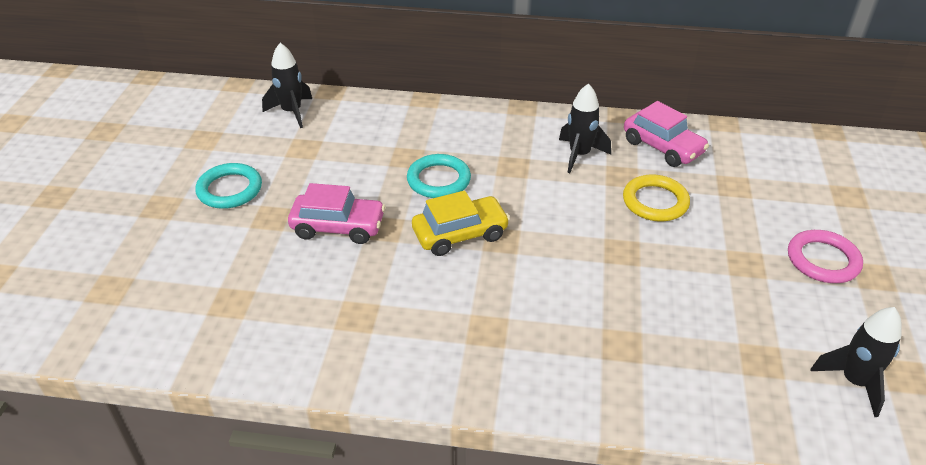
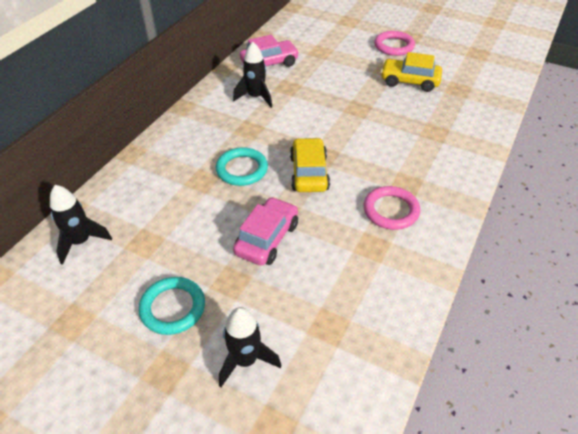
camera: 70 degrees left, 5 degrees up
yellow ring [623,175,690,221] -> none
black rocket [811,307,902,417] -> black rocket moved to [219,307,281,387]
none -> pink ring [364,186,420,230]
none -> yellow car [381,52,442,92]

